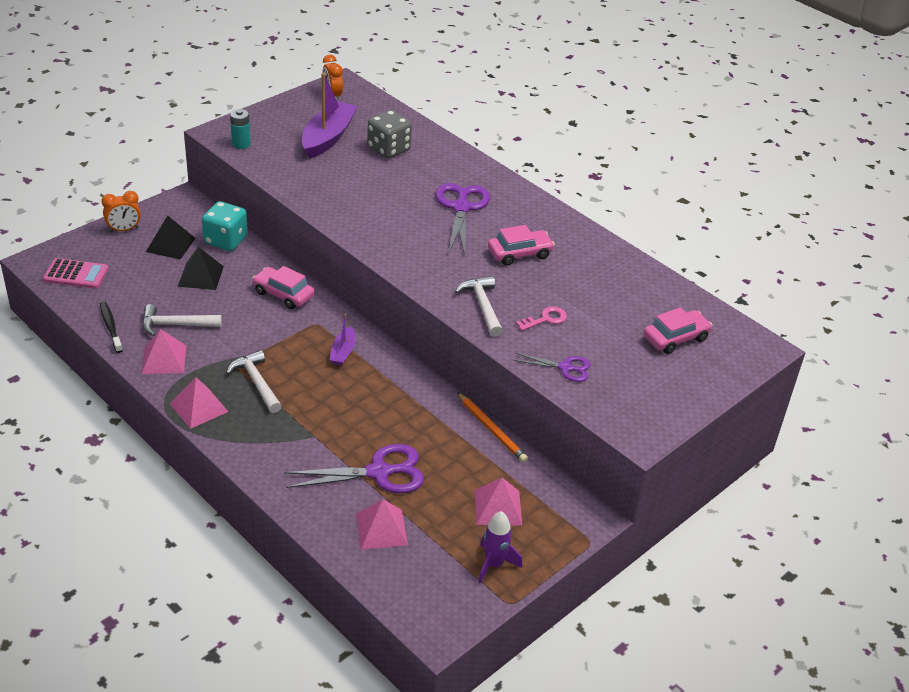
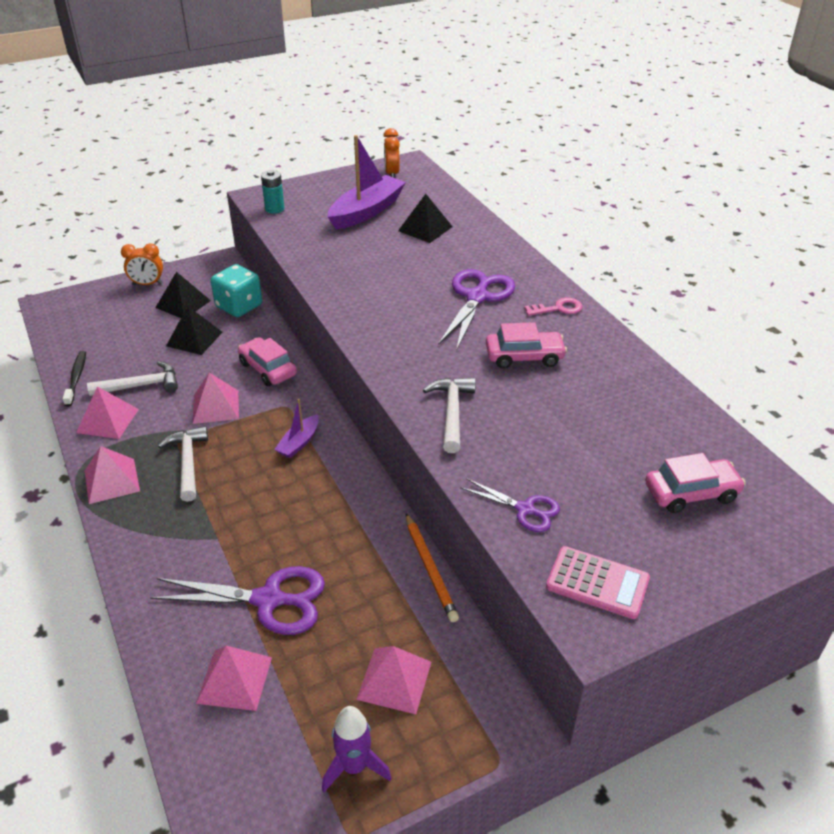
camera: 20 degrees right, 0 degrees up
pink calculator [43,258,108,289] -> pink calculator moved to [546,546,650,619]
white hammer [142,304,222,336] -> white hammer turned 150 degrees clockwise [87,361,178,396]
grey dice [367,110,412,159] -> black pyramid [398,194,453,243]
pink key [516,306,567,331] -> pink key moved to [524,298,583,316]
none -> pink pyramid [193,373,239,424]

